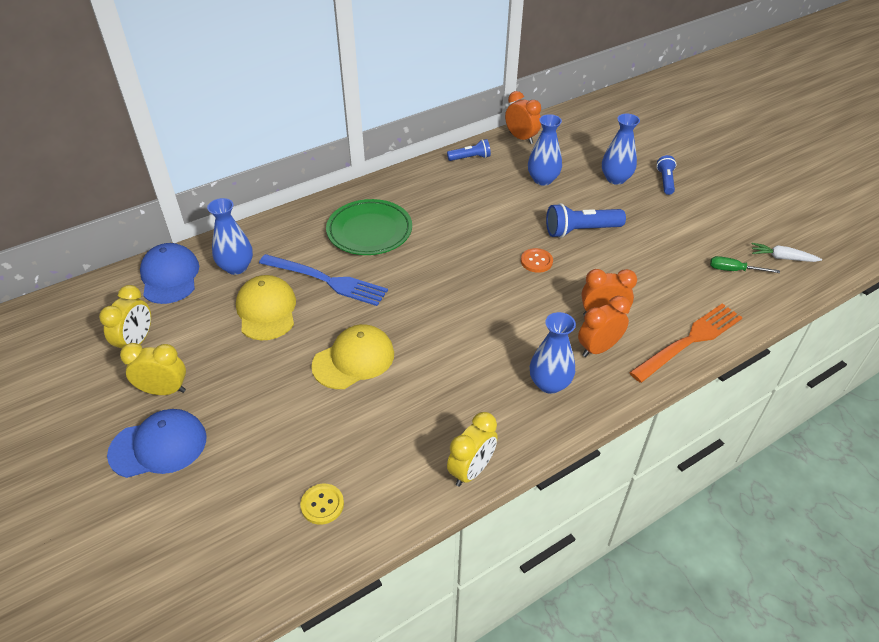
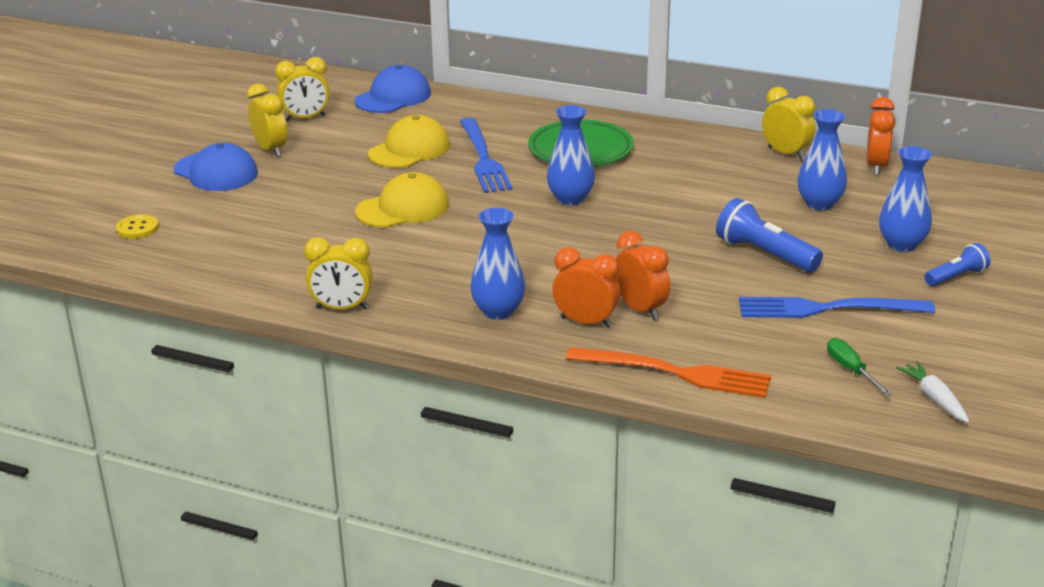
camera: 55 degrees right, 15 degrees down
blue vase [207,198,253,275] -> blue vase moved to [547,105,595,205]
yellow button [300,484,344,525] -> yellow button moved to [116,214,159,239]
yellow cap [311,324,394,389] -> yellow cap turned 45 degrees counterclockwise [355,172,449,228]
blue flashlight [447,139,491,161] -> yellow clock [762,87,815,160]
orange button [521,248,553,273] -> none
none -> blue fork [739,297,935,318]

